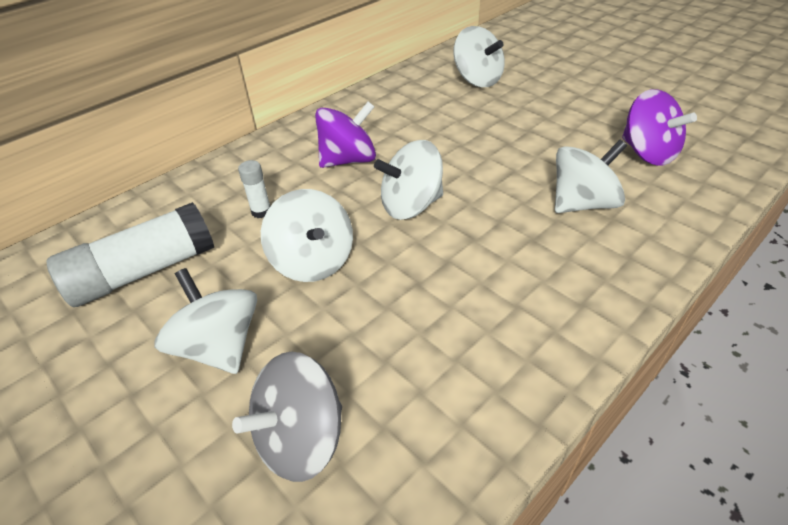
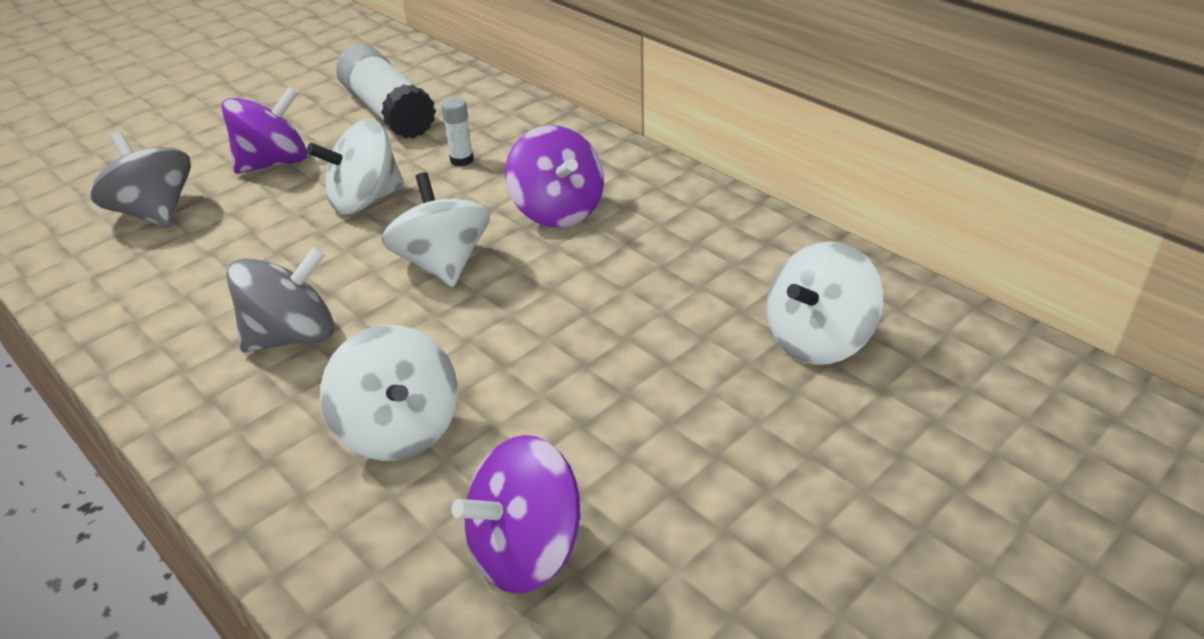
camera: 90 degrees right, 5 degrees down
white spinning top [154,268,257,374] -> purple spinning top [222,87,307,174]
none -> grey spinning top [226,247,334,352]

